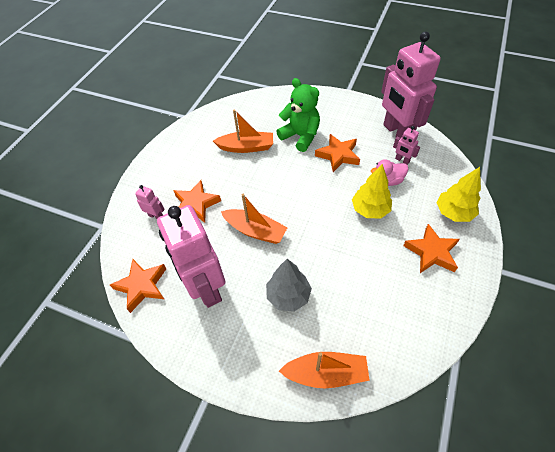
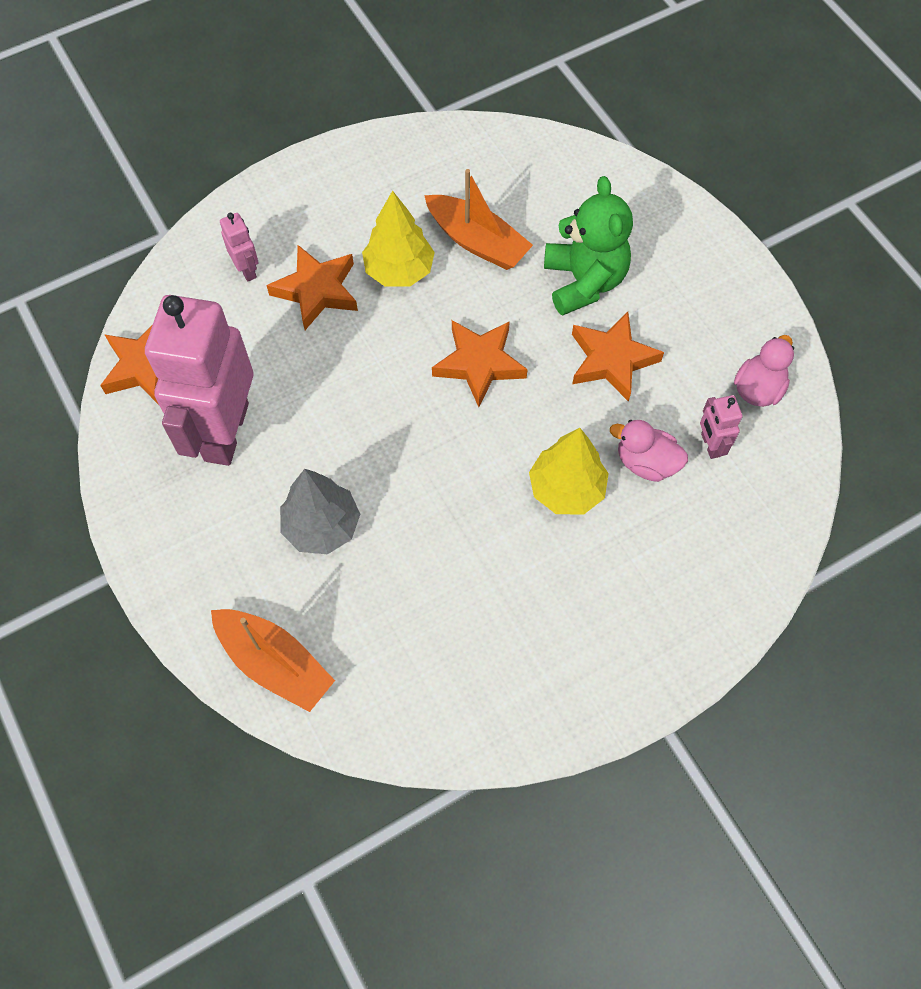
camera: 35 degrees right, 10 degrees up
orange boat [221,194,288,244] -> none
pink robot [381,31,441,139] -> pink duck [734,335,794,407]
orange star [403,224,460,273] -> orange star moved to [432,320,528,407]
yellow tree [437,167,481,222] -> yellow tree moved to [362,190,435,287]

